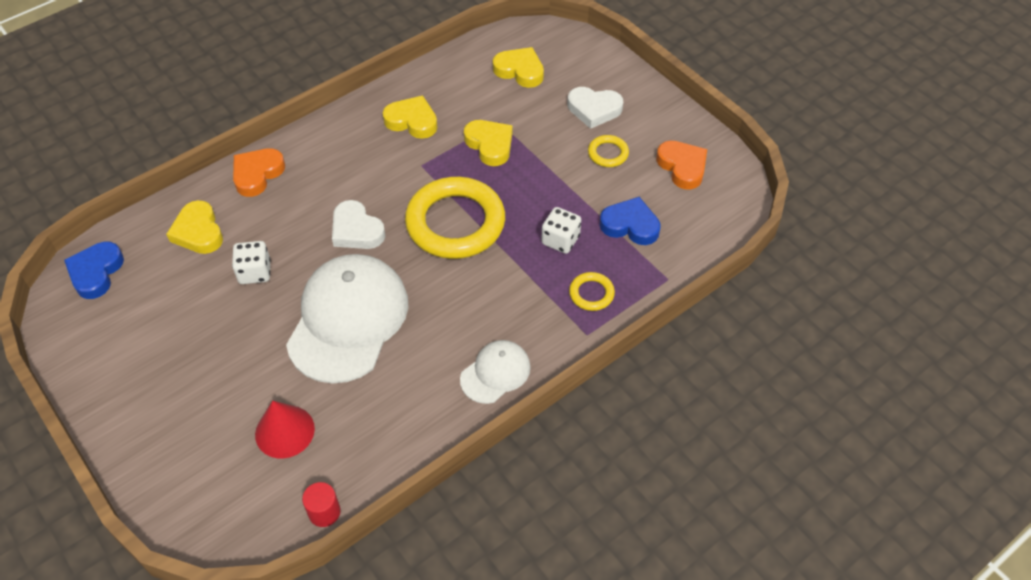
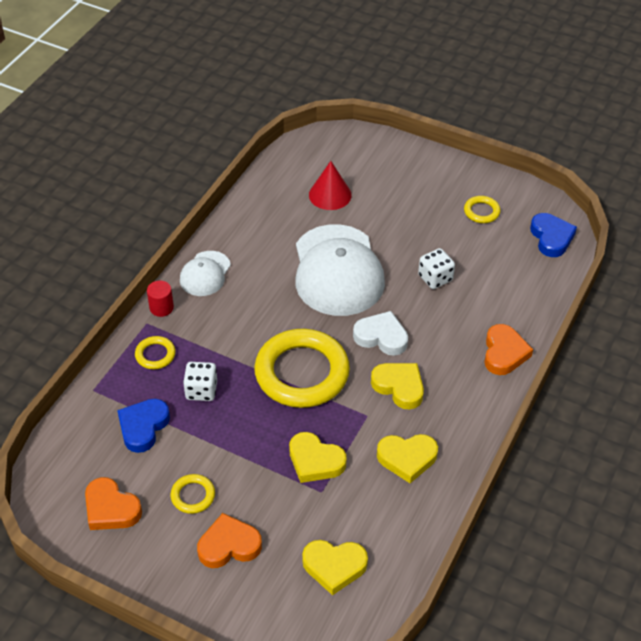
camera: 155 degrees right, 5 degrees down
yellow heart [166,200,223,254] -> yellow heart moved to [371,363,424,409]
red cylinder [302,482,341,527] -> red cylinder moved to [147,281,174,317]
white heart [567,87,623,129] -> orange heart [197,513,262,568]
blue heart [599,197,661,245] -> blue heart turned 120 degrees clockwise [117,399,170,453]
none -> yellow ring [464,196,500,223]

